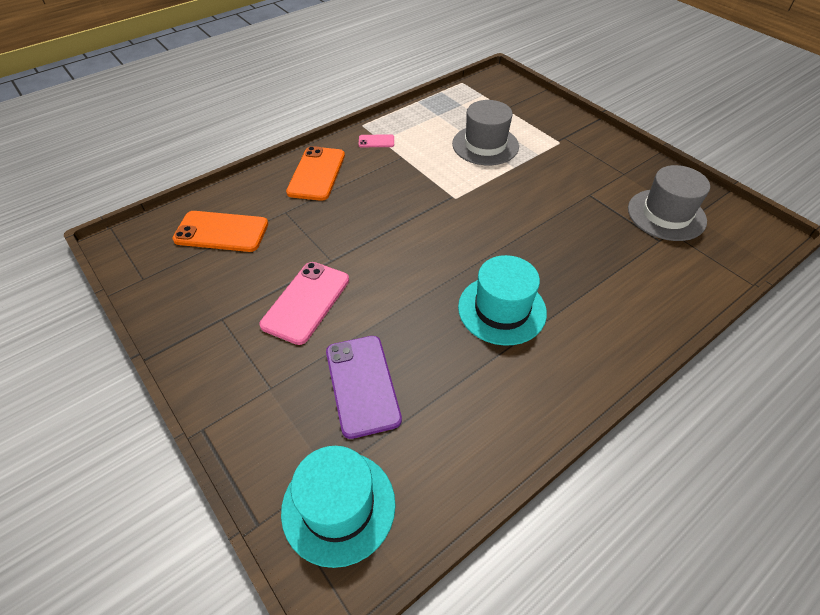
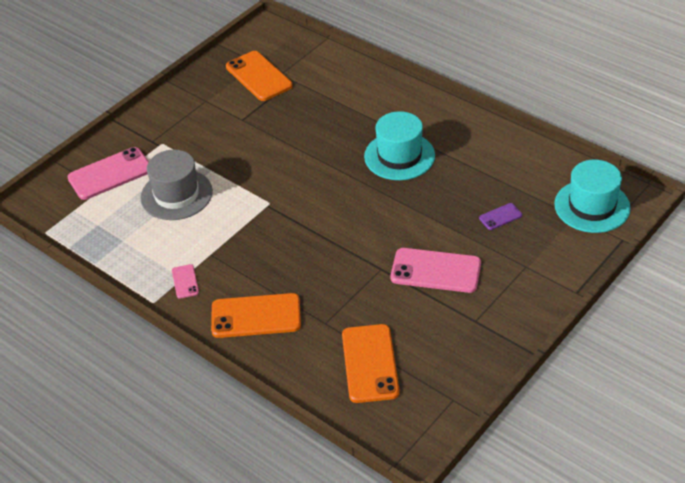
camera: 100 degrees left, 5 degrees down
purple phone [326,336,402,439] -> purple phone [479,203,522,230], size x0.48
grey hat [628,165,710,241] -> orange phone [226,51,293,101]
none -> pink phone [67,147,149,200]

